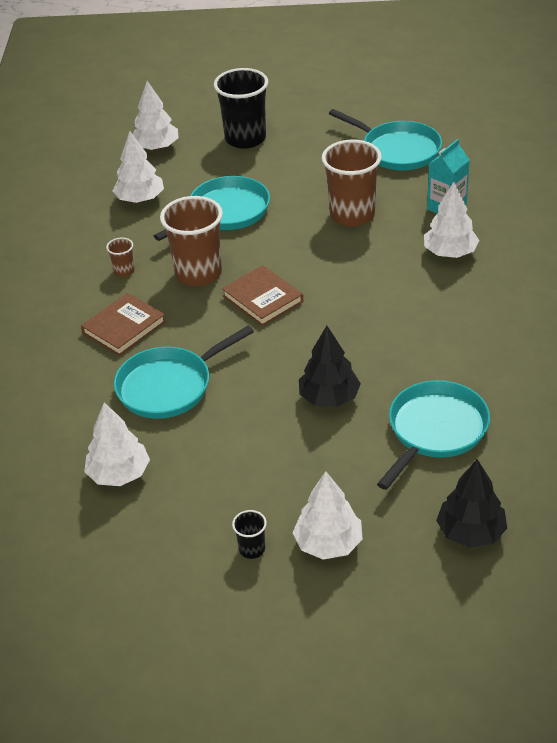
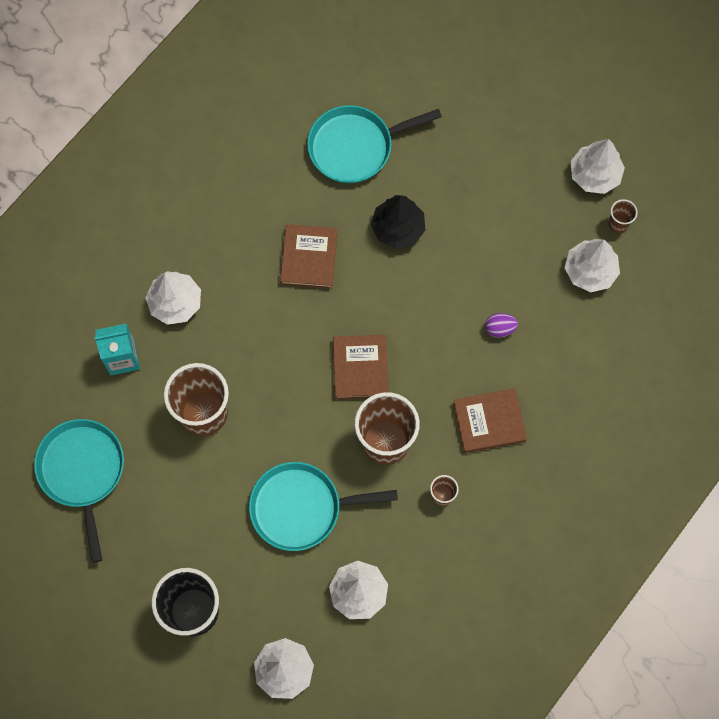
camera: 145 degrees left, 30 degrees up
turquoise pan [114,326,254,419] -> purple egg [485,313,518,338]
black cup [232,510,267,559] -> none
white tree [293,471,363,560] -> white tree moved to [571,139,625,194]
black tree [436,459,507,548] -> none
none -> brown book [280,224,338,289]
none -> brown cup [609,199,638,233]

